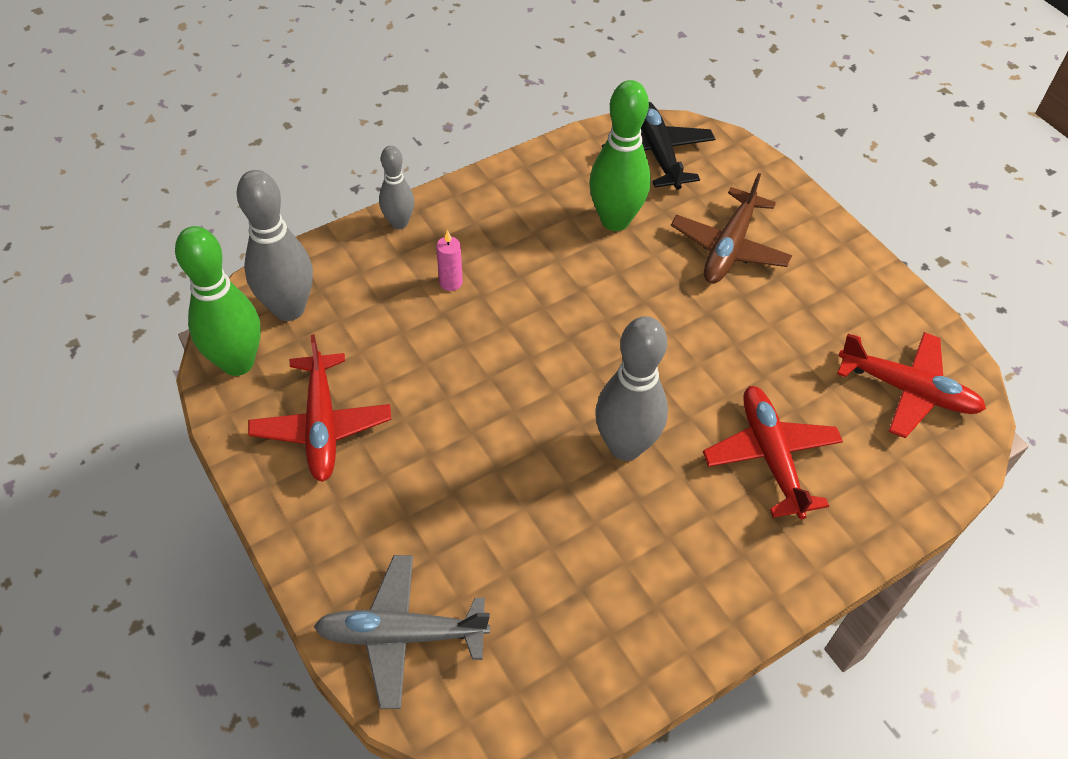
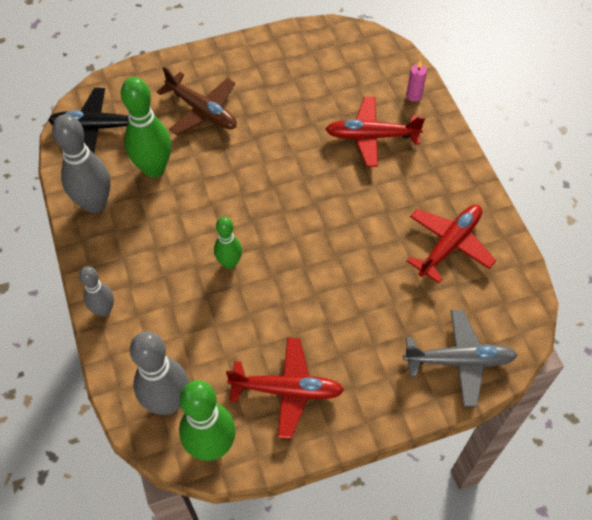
camera: 75 degrees left, 5 degrees up
grey plane [313,555,490,709] -> grey plane turned 105 degrees counterclockwise [403,310,517,407]
pink candle [436,230,463,291] -> pink candle moved to [406,60,427,102]
grey bowling pin [595,316,668,461] -> grey bowling pin moved to [52,114,111,213]
red plane [837,332,986,438] -> red plane moved to [407,205,496,283]
none -> green bowling pin [214,217,242,269]

